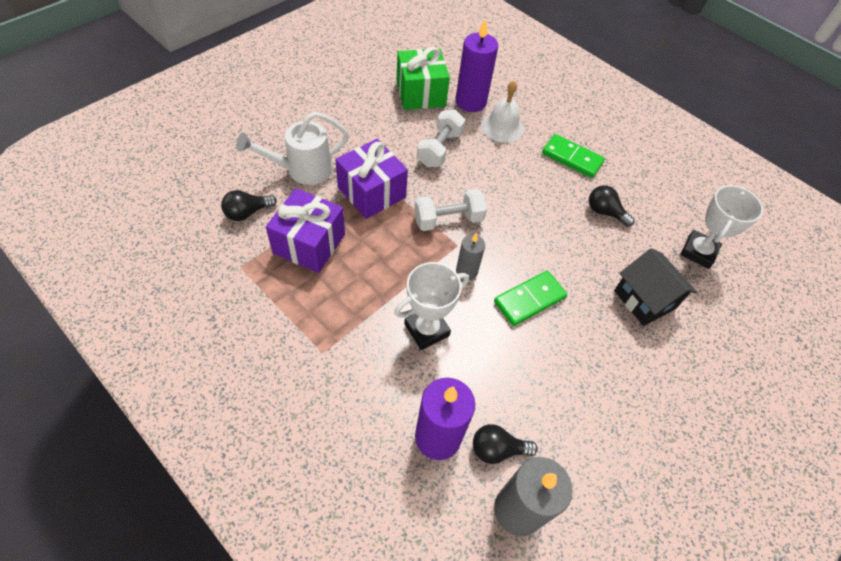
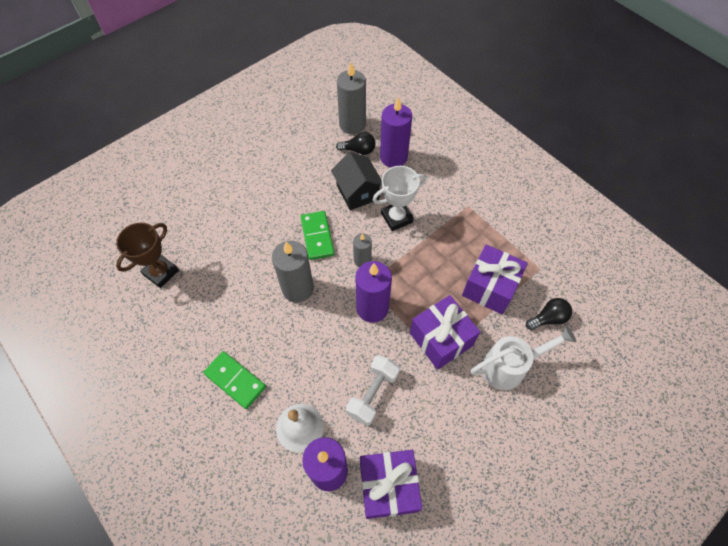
camera: 170 degrees left, 5 degrees up
green gift [396,47,450,110] -> purple gift [360,450,422,519]
white dumbbell [414,189,487,231] -> purple candle [355,261,392,323]
green domino [494,271,567,326] -> green domino turned 75 degrees counterclockwise [301,211,335,260]
black light bulb [589,185,635,227] -> none
black house [614,248,697,326] -> black house moved to [331,152,382,210]
white trophy [680,185,763,269] -> brown trophy [116,223,179,288]
none -> grey candle [272,241,314,303]

